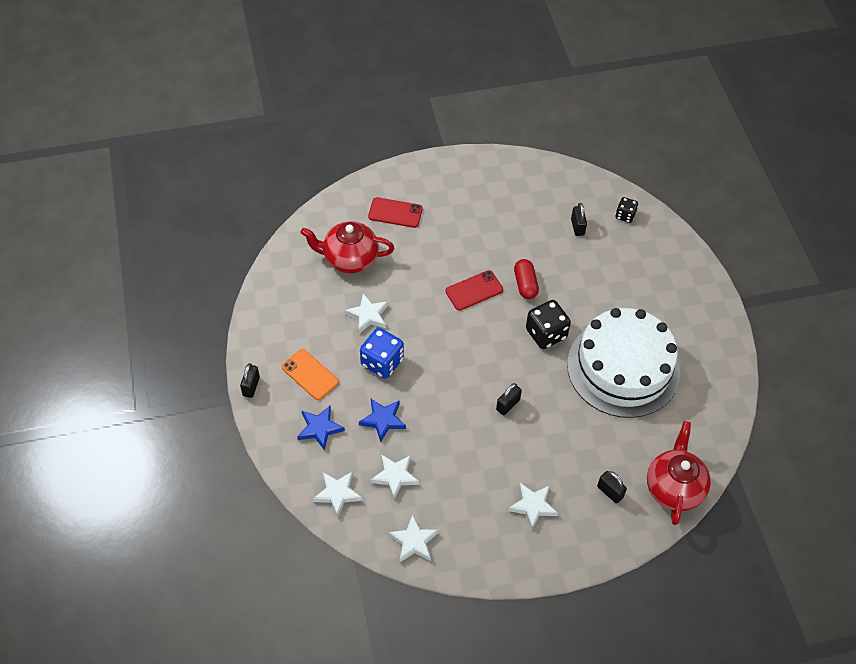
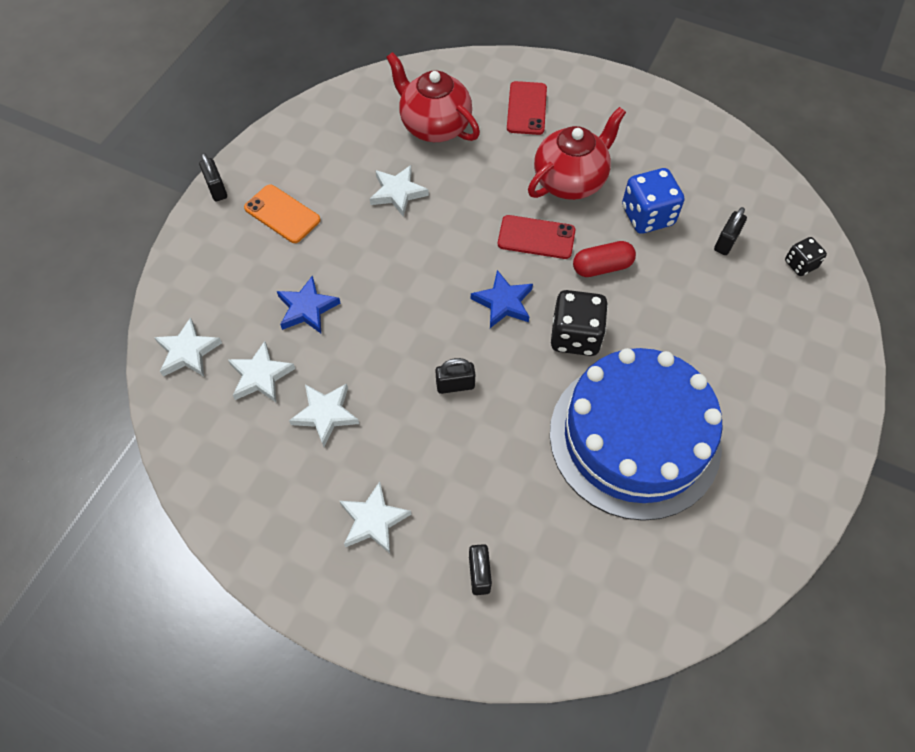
camera: 40 degrees right, 5 degrees up
black padlock [240,363,260,398] -> black padlock turned 75 degrees counterclockwise [199,153,227,201]
orange phone [282,349,339,400] -> orange phone turned 45 degrees counterclockwise [244,184,321,243]
blue star [297,406,345,451] -> blue star moved to [471,270,533,328]
blue dice [360,328,404,379] -> blue dice moved to [622,168,684,234]
red phone [368,197,423,228] -> red phone turned 45 degrees clockwise [507,81,547,135]
white star [388,514,439,562] -> white star moved to [289,383,359,447]
red capsule [514,259,539,299] -> red capsule turned 45 degrees clockwise [573,241,636,277]
white cake [567,308,680,418] -> blue cake [550,348,723,521]
red teapot [647,421,711,525] -> red teapot moved to [528,107,626,200]

